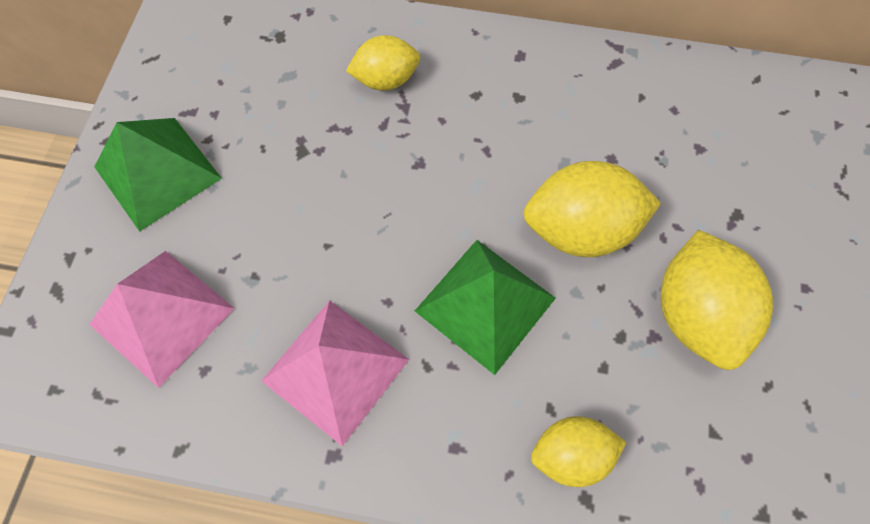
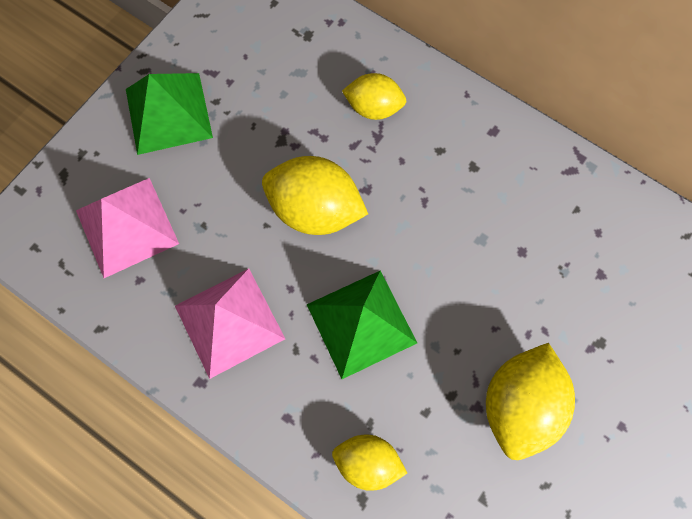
camera: 25 degrees right, 5 degrees up
yellow lemon [523,161,661,257] -> yellow lemon moved to [262,156,368,235]

